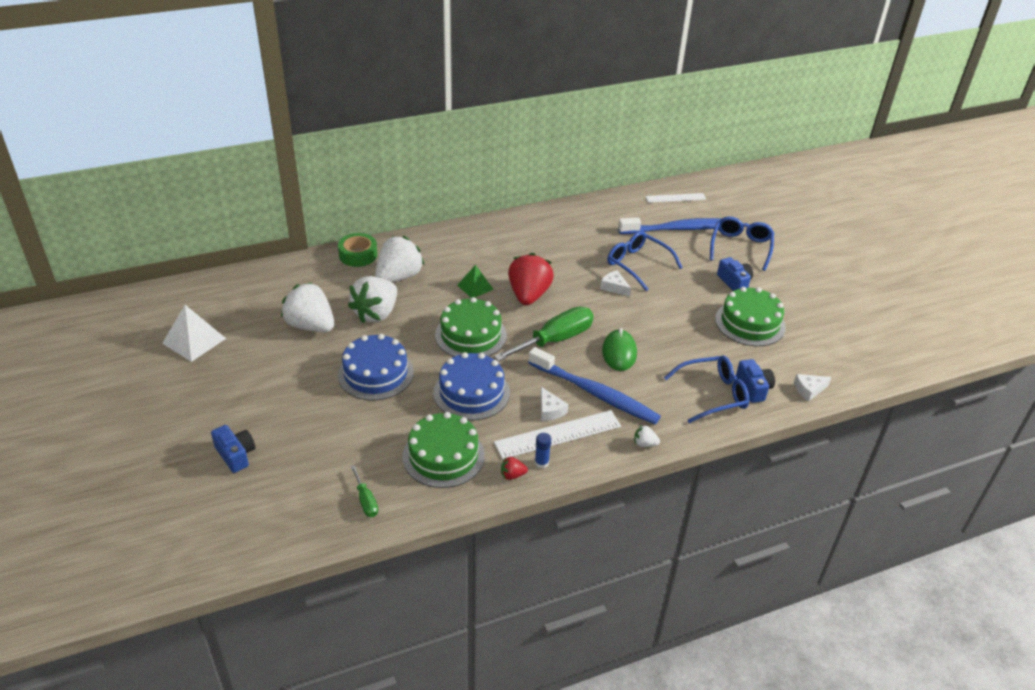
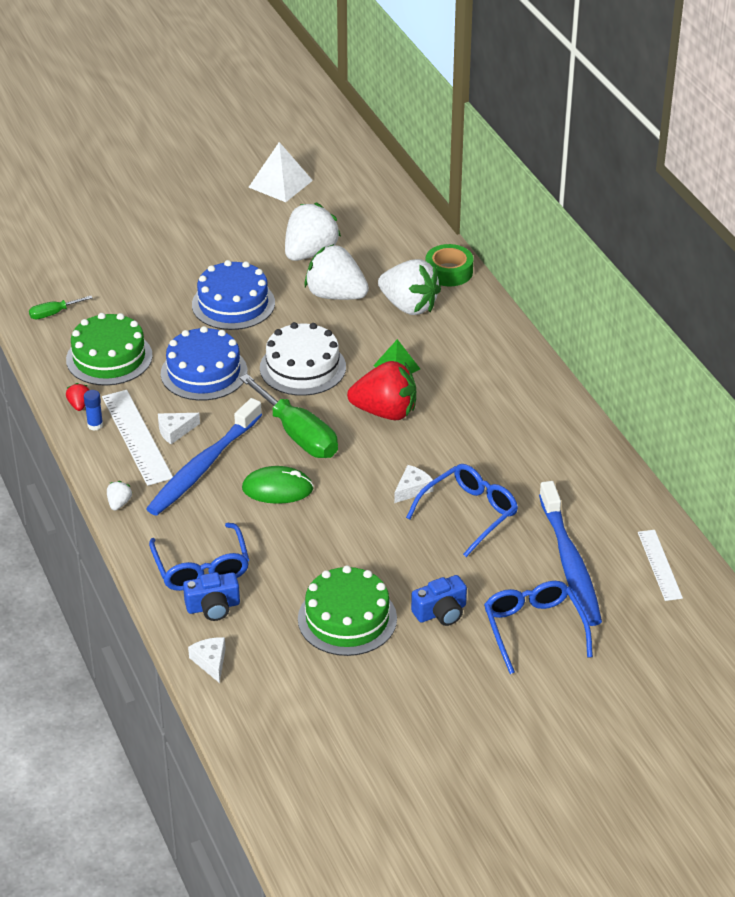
camera: 90 degrees right, 0 degrees up
blue camera [211,425,255,473] -> none
green cake [435,297,507,357] -> white cake [260,322,346,396]
blue glasses [710,217,774,271] -> blue glasses turned 120 degrees counterclockwise [484,581,593,674]

